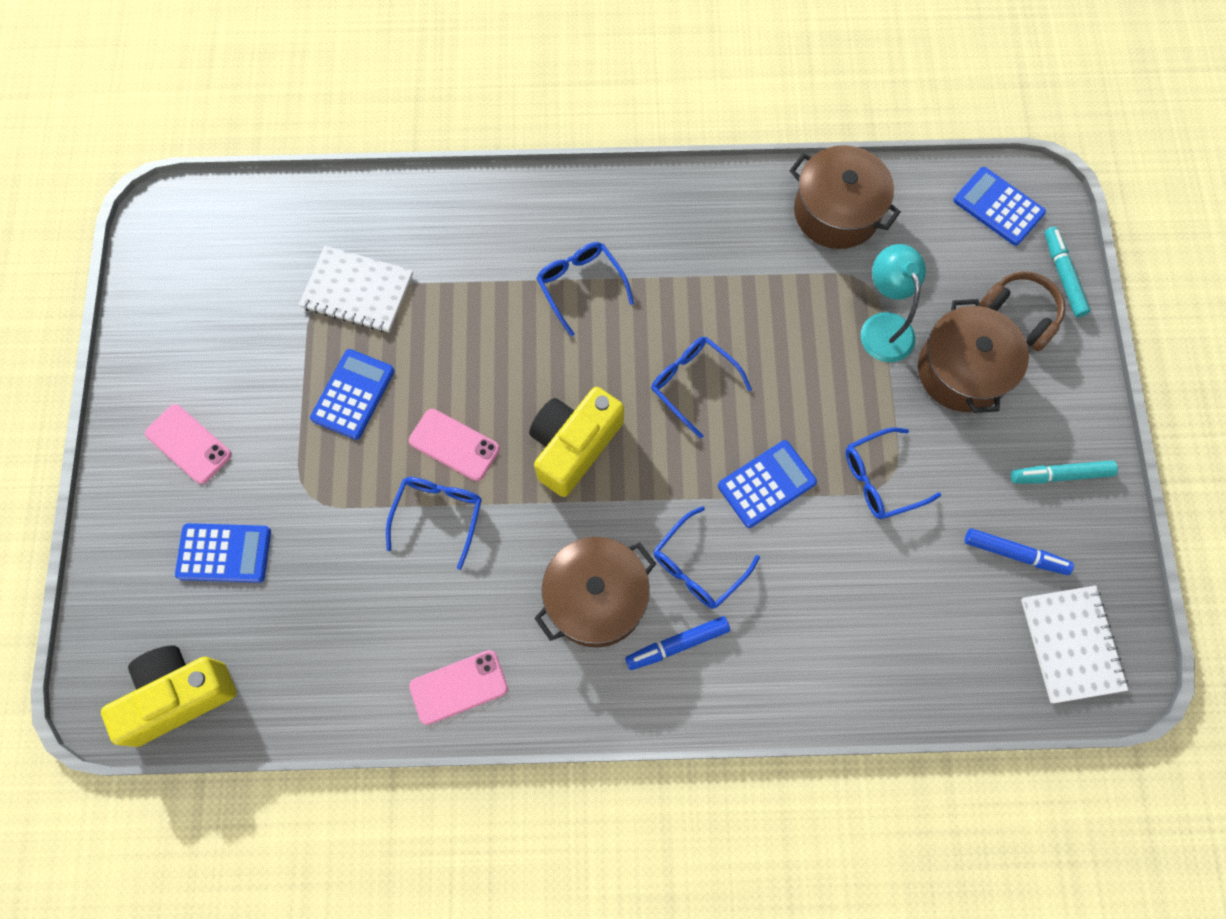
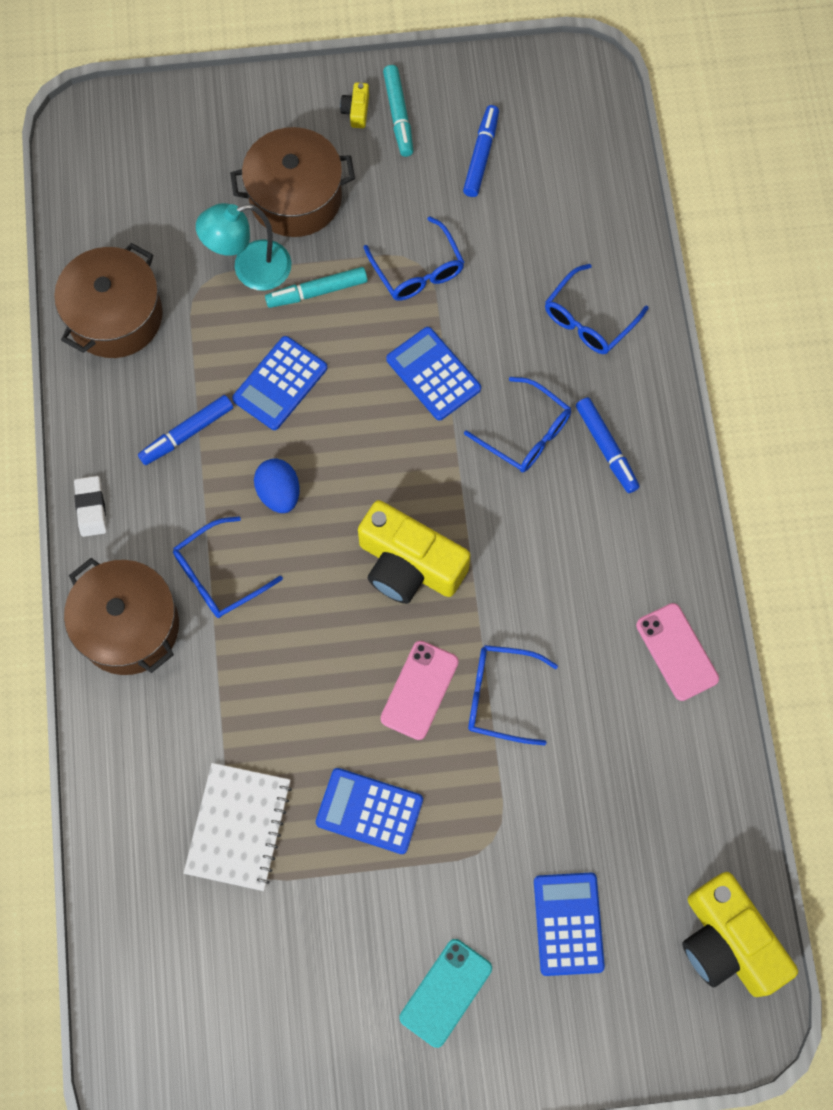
camera: 95 degrees left, 0 degrees up
pink phone [145,404,232,484] -> turquoise phone [399,939,492,1048]
brown pot [534,537,656,647] -> brown pot moved to [64,558,179,675]
blue glasses [651,337,752,439] -> blue glasses moved to [545,264,649,354]
blue calculator [953,167,1046,246] -> blue calculator moved to [232,336,327,430]
brown headphones [980,272,1065,351] -> none
white notebook [1021,585,1128,704] -> none
turquoise marker [1044,227,1091,317] -> turquoise marker moved to [265,267,368,308]
none -> white eraser [74,476,107,537]
none -> blue marker [138,395,233,465]
none -> blue egg [254,458,300,513]
none -> yellow camera [340,82,369,128]

